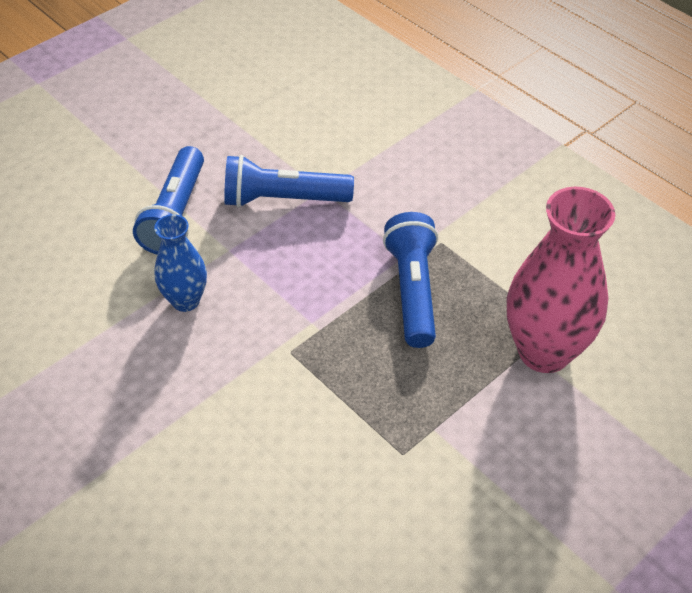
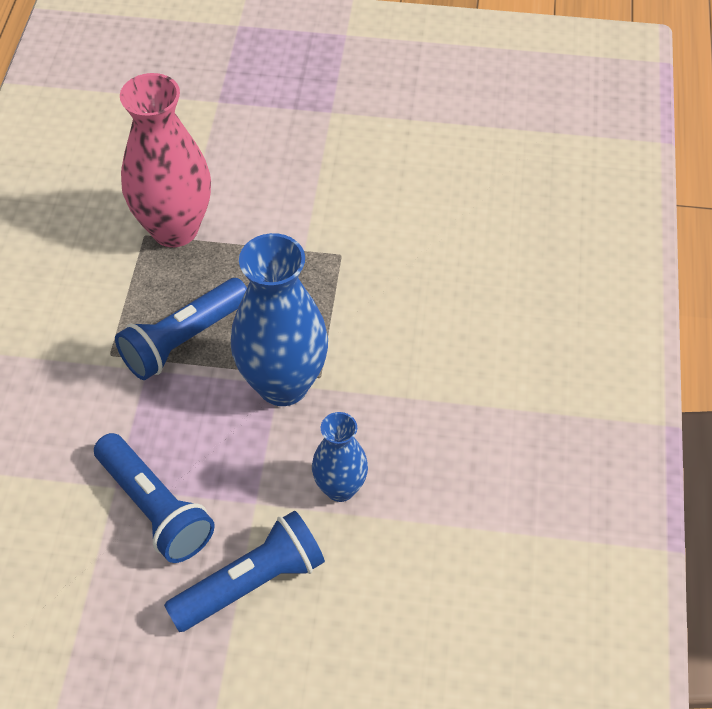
camera: 130 degrees left, 5 degrees up
none -> blue vase [230,233,328,406]

